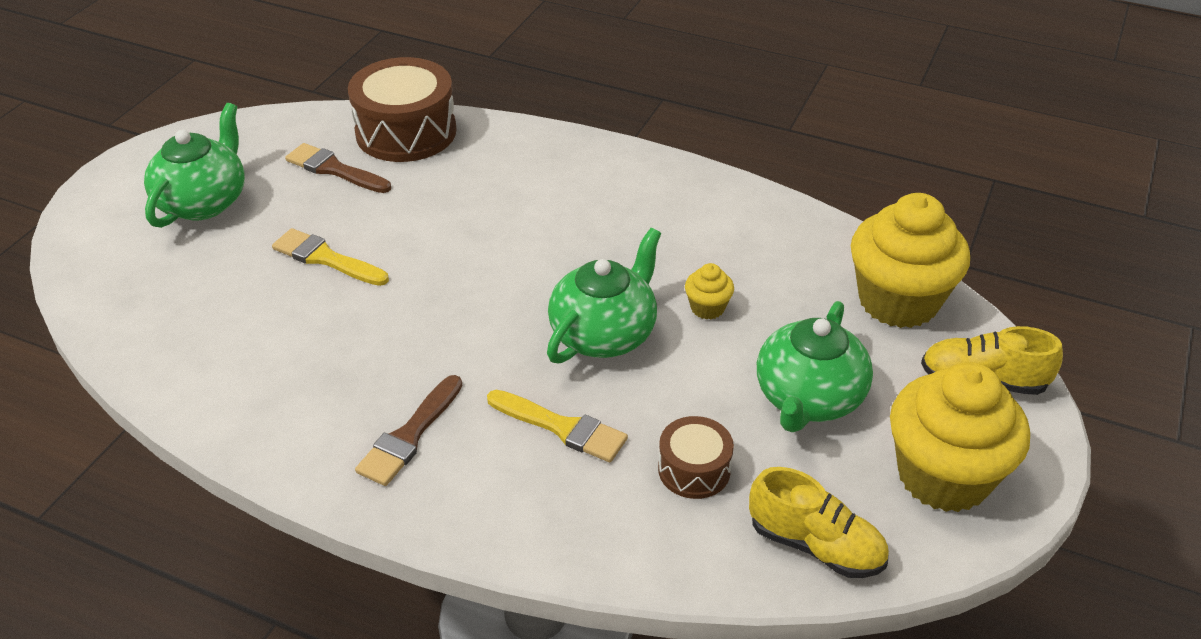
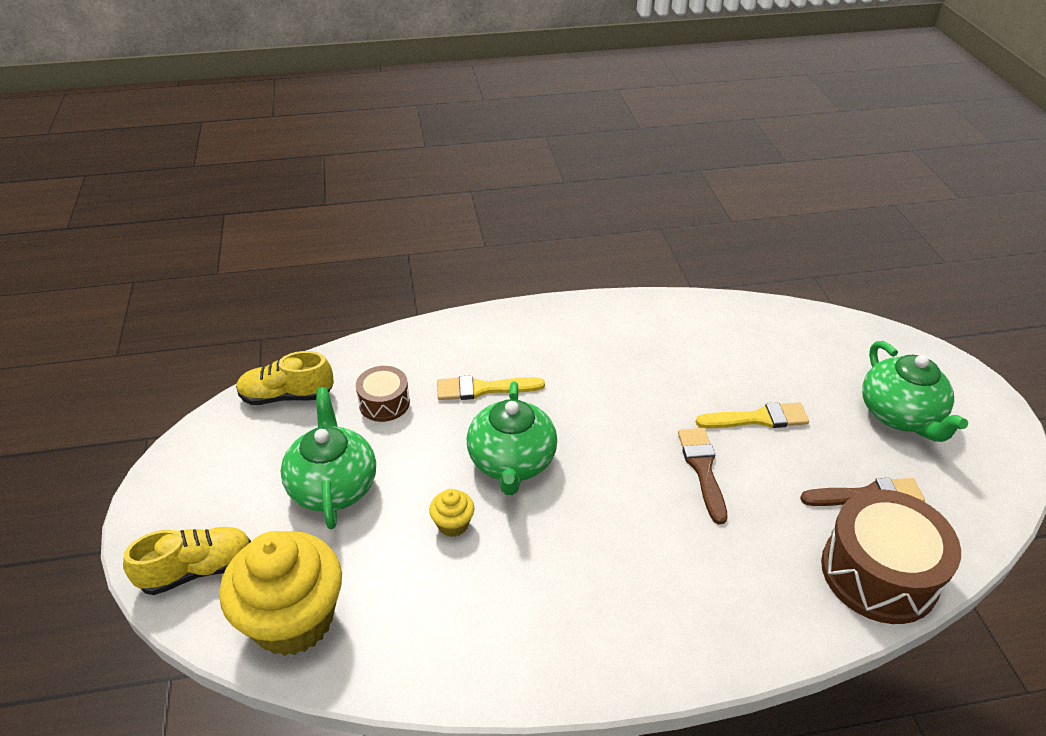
camera: 145 degrees right, 0 degrees up
brown brush [355,375,462,486] -> brown brush moved to [678,428,727,524]
yellow cupcake [890,362,1030,512] -> none

